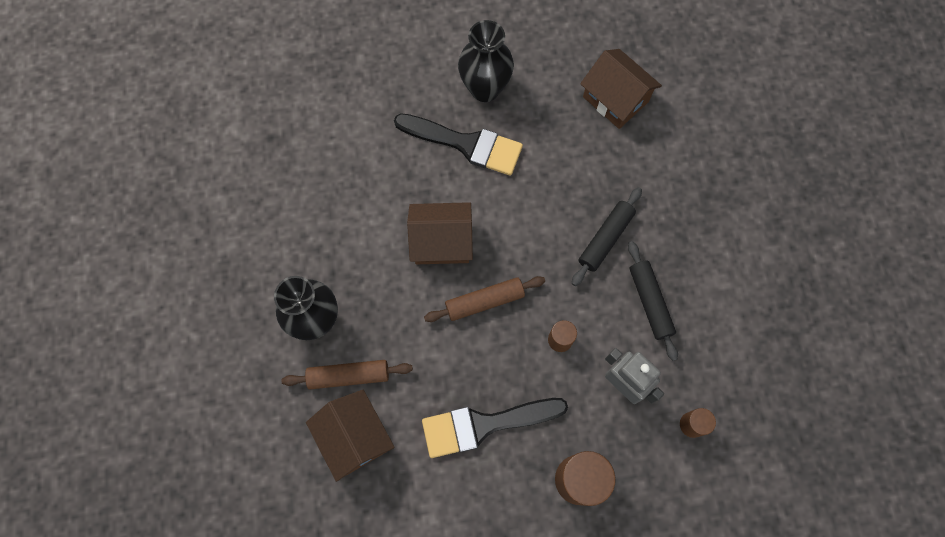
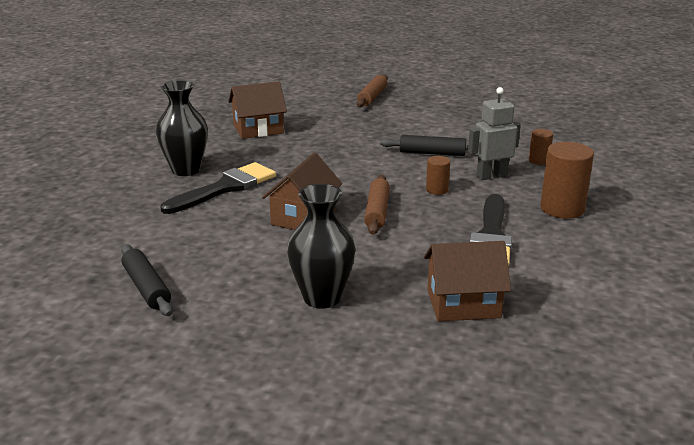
camera: 65 degrees left, 45 degrees down
brown rolling pin [281,360,413,389] -> brown rolling pin moved to [356,74,388,107]
black rolling pin [572,187,642,286] -> black rolling pin moved to [121,244,173,316]

